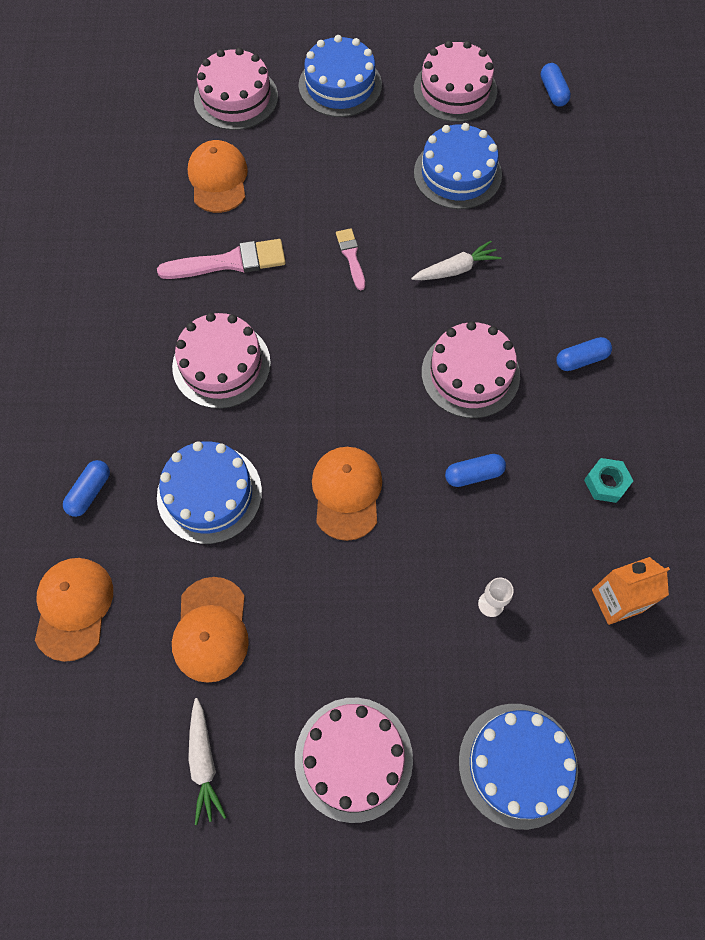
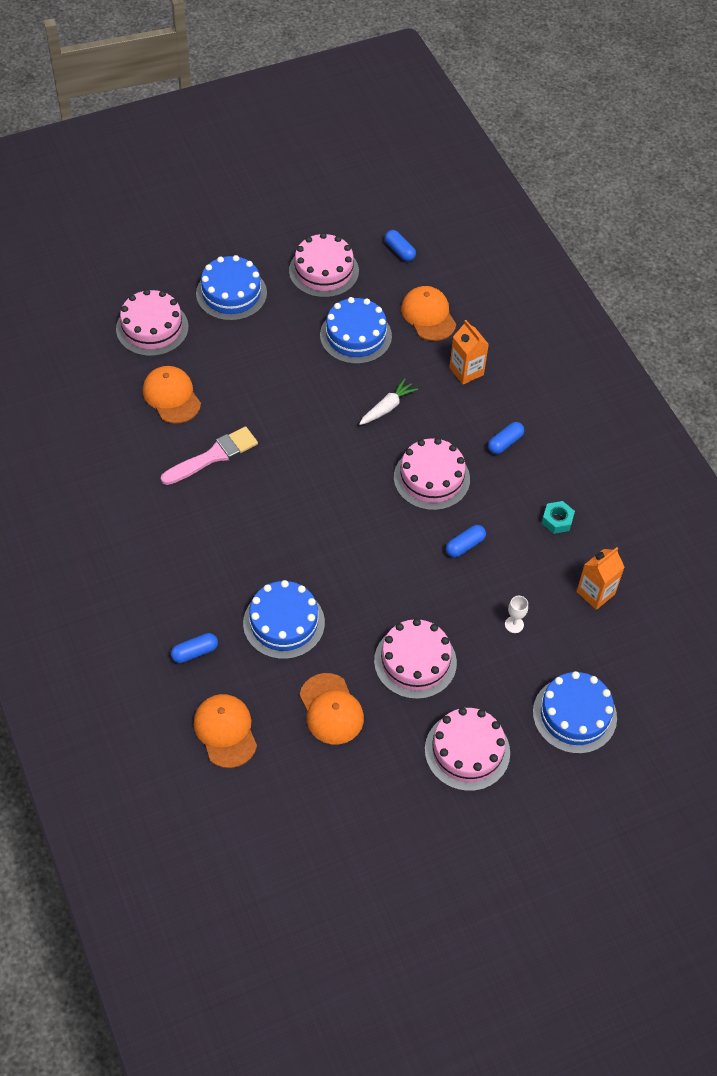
camera: 25 degrees left, 10 degrees down
blue capsule [63,460,110,517] -> blue capsule turned 60 degrees clockwise [171,633,218,663]
pink cake [172,313,271,409] -> pink cake moved to [374,619,457,699]
white carrot [188,698,227,825] -> none
orange cap [312,447,382,541] -> orange cap moved to [401,286,456,341]
pink brush [336,228,365,290] -> none
none -> orange carton [449,320,489,385]

